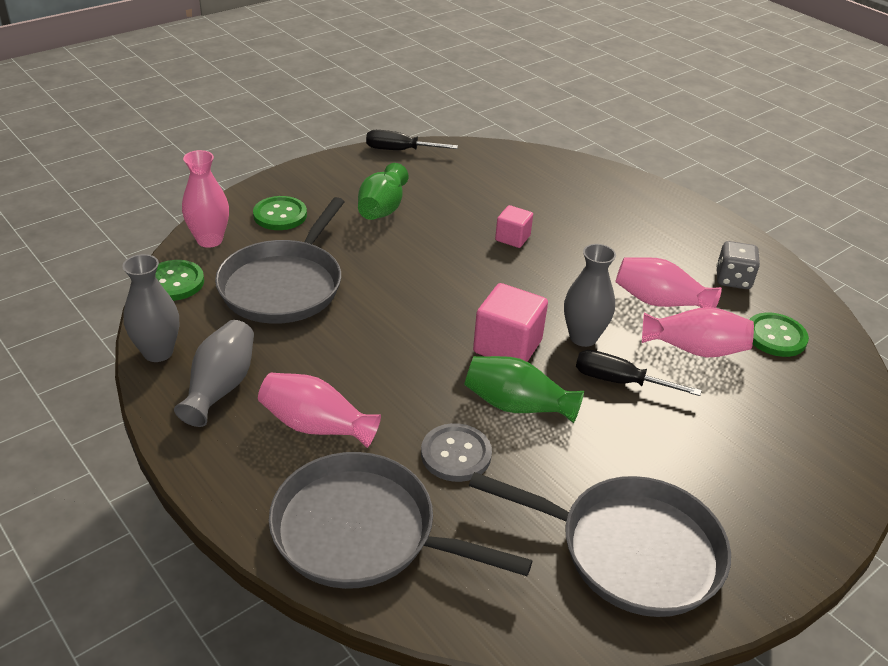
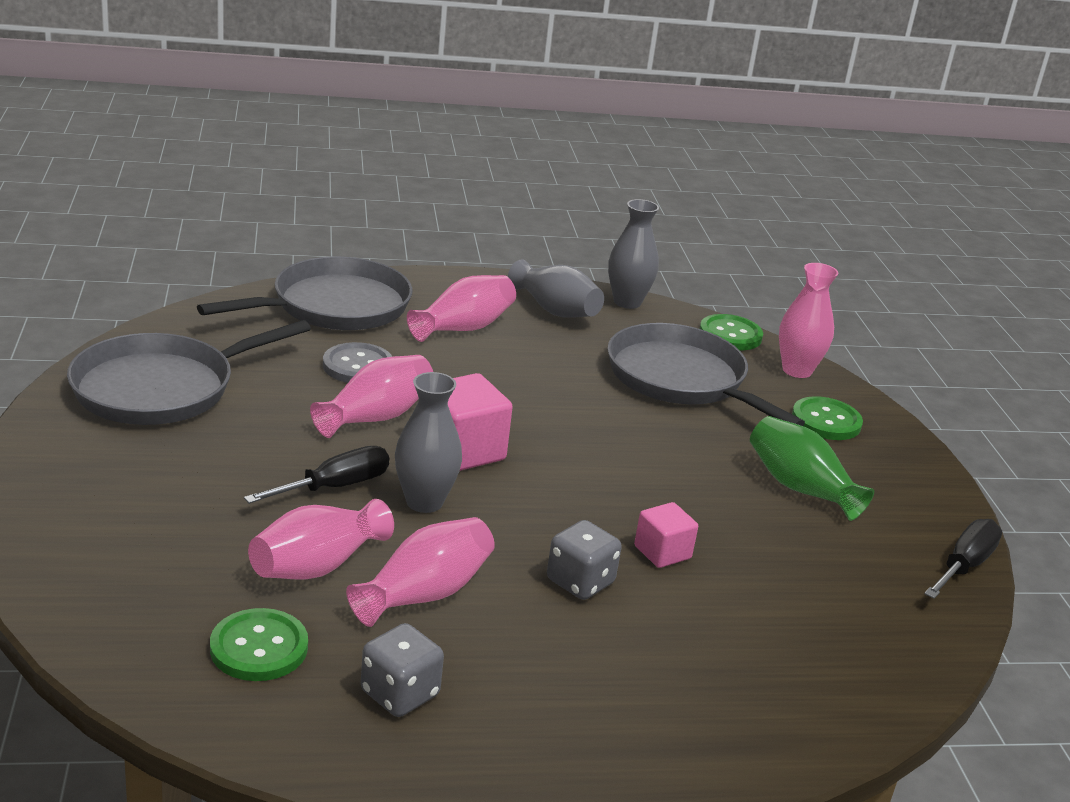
camera: 120 degrees right, 10 degrees down
green vase [464,356,584,423] -> pink vase [310,355,433,438]
none -> grey dice [547,520,622,600]

